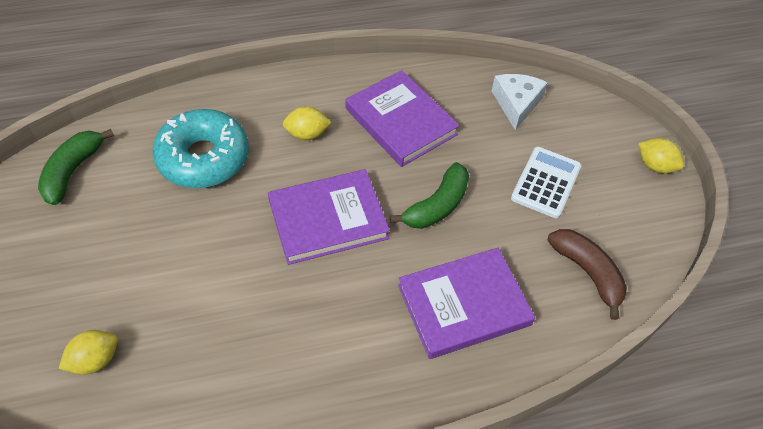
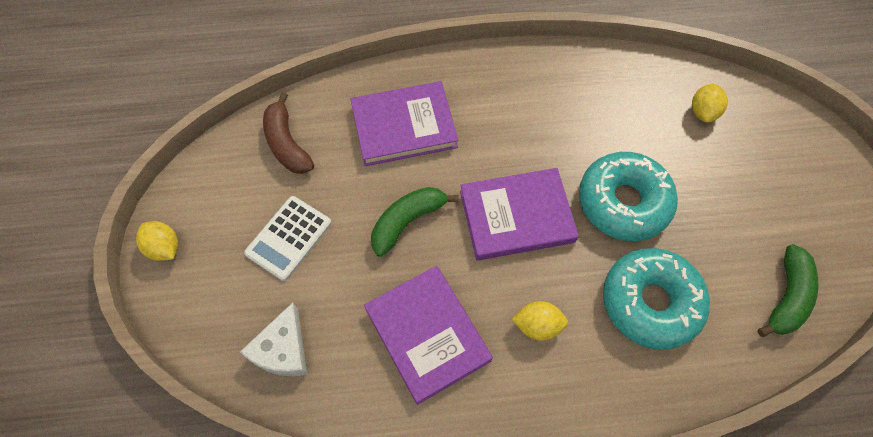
camera: 170 degrees left, 10 degrees up
yellow lemon [58,330,118,375] -> yellow lemon turned 45 degrees counterclockwise [692,84,728,123]
none -> turquoise donut [579,152,678,241]

